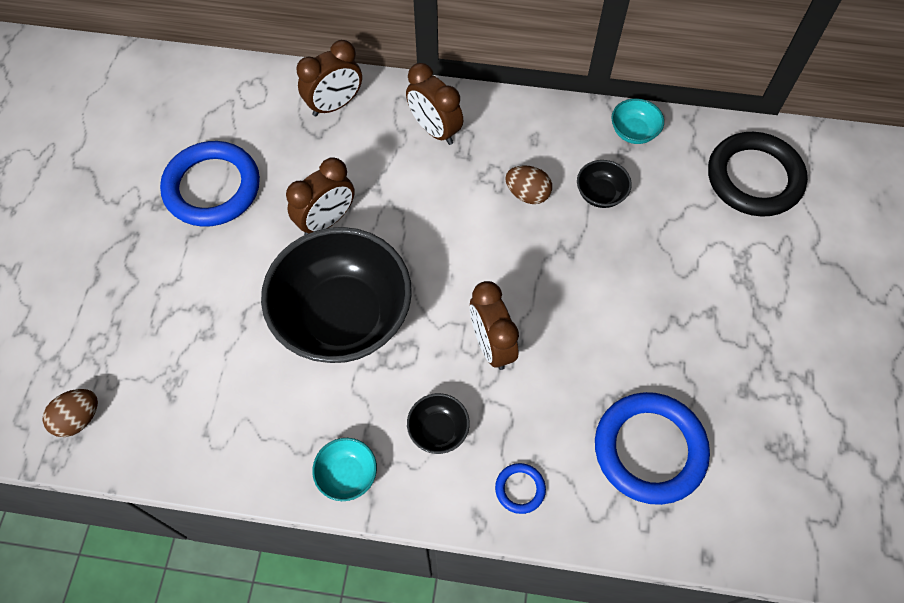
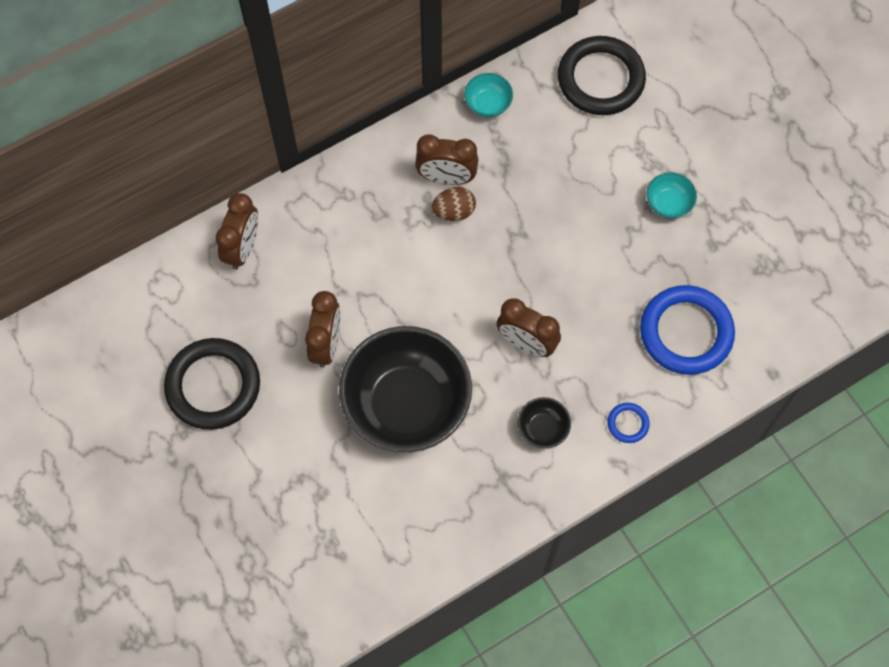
camera: 40 degrees left, 5 degrees up
brown egg [43,389,98,437] -> none
blue ring [160,141,260,227] -> black ring [164,338,260,430]
turquoise bowl [312,438,377,501] -> turquoise bowl moved to [646,172,697,219]
brown clock [406,63,463,145] -> brown clock moved to [415,134,478,185]
black bowl [577,160,632,208] -> none

